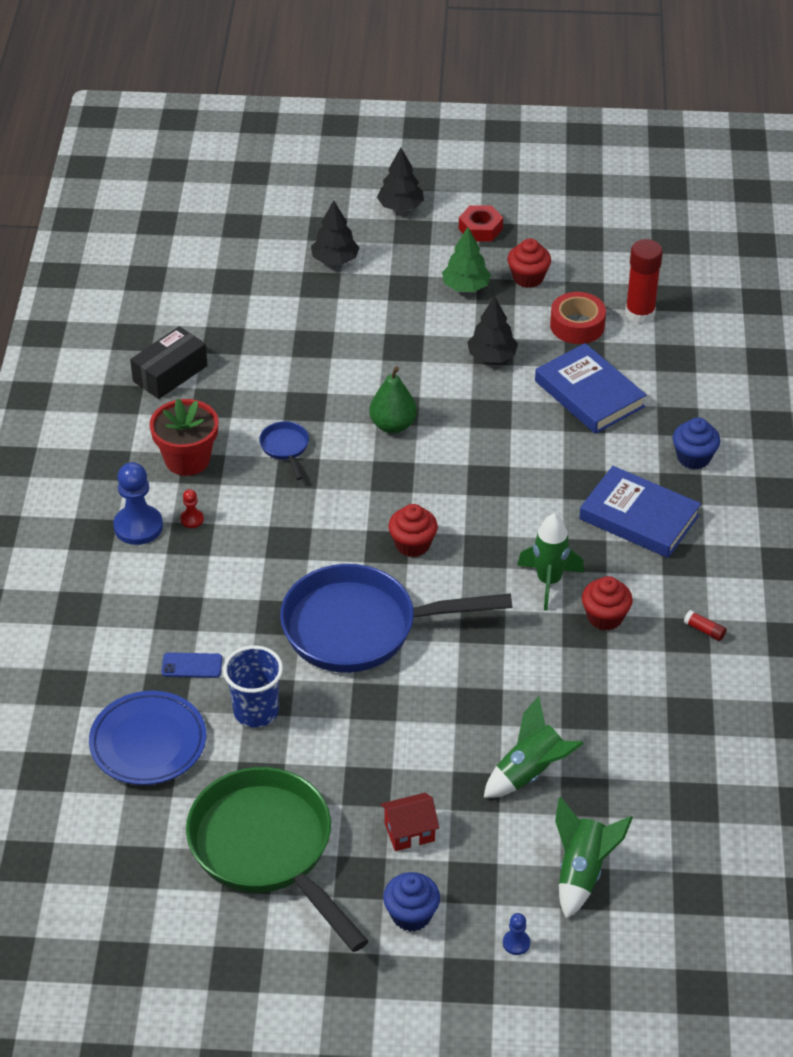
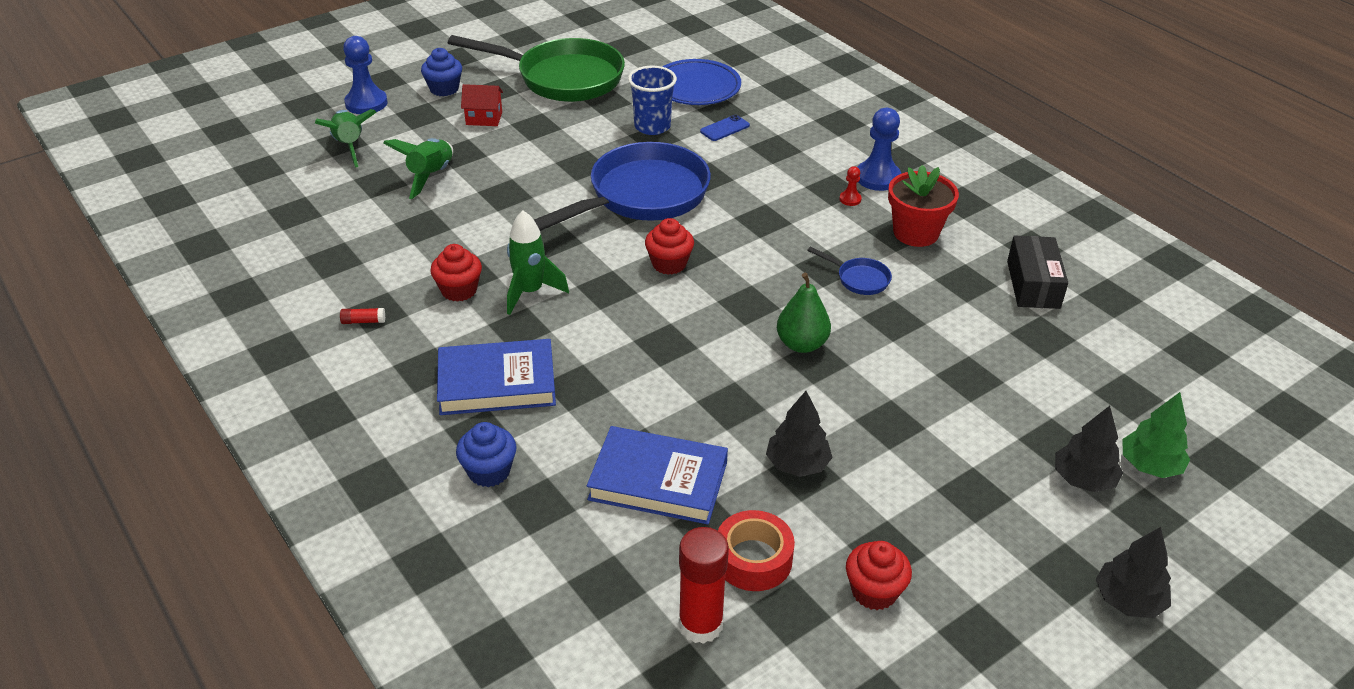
camera: 140 degrees right, 5 degrees down
red house [381,793,439,851] -> red house turned 60 degrees clockwise [461,84,503,126]
green tree [442,227,491,292] -> green tree moved to [1122,392,1190,478]
red nut [459,205,503,241] -> none
blue pawn [503,913,530,955] -> blue pawn [343,36,388,114], size x2.10

